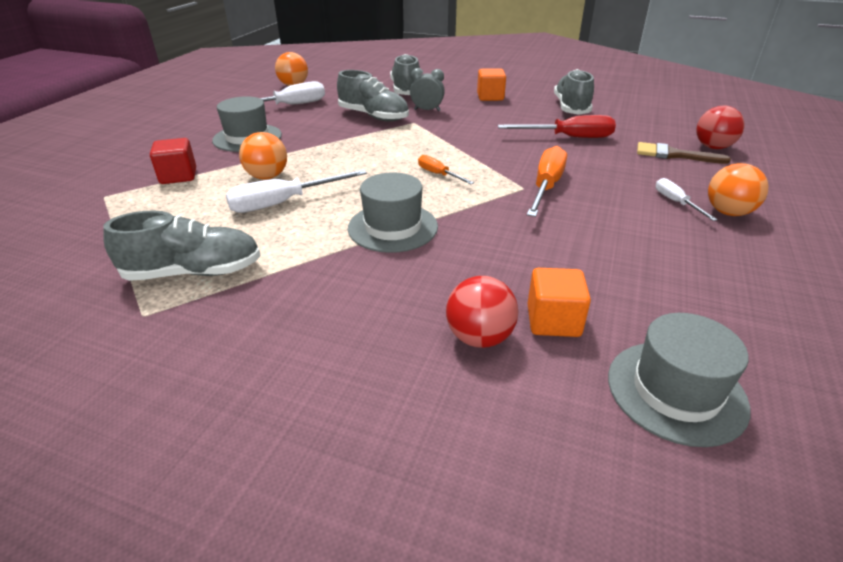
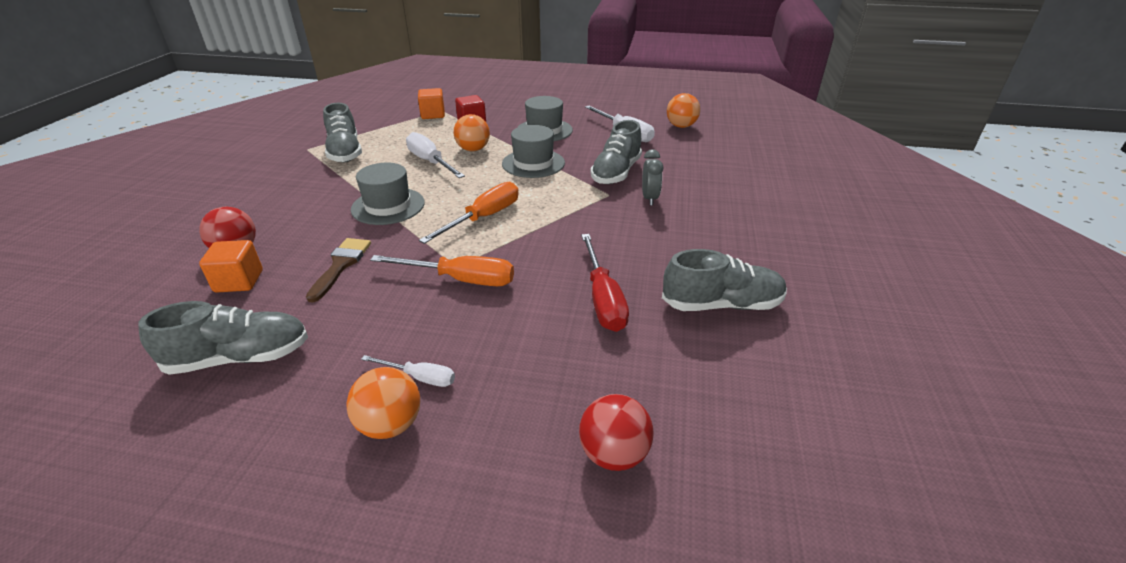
camera: 80 degrees right, 0 degrees up
grey shoe [390,54,420,95] -> grey shoe moved to [138,301,308,375]
orange screwdriver [418,155,474,184] -> orange screwdriver [419,182,519,244], size x1.79
orange cube [477,68,506,101] -> orange cube moved to [418,88,445,119]
grey hat [608,313,750,447] -> grey hat moved to [502,125,565,178]
brown brush [637,142,731,164] -> brown brush moved to [306,238,371,303]
white screwdriver [656,178,718,221] -> white screwdriver turned 45 degrees clockwise [361,355,455,387]

